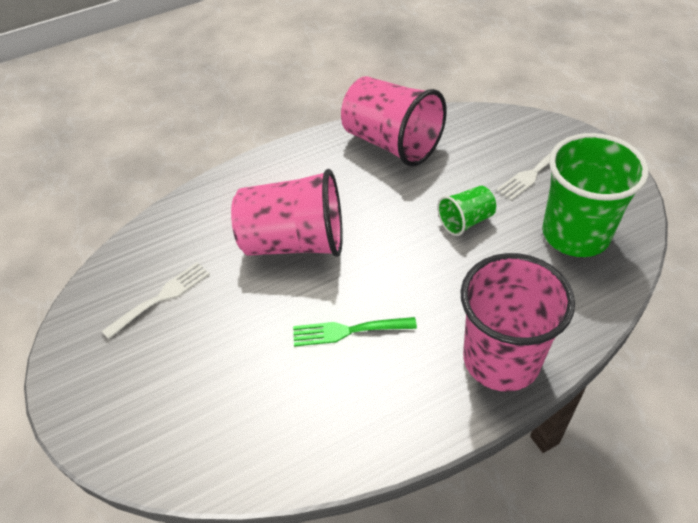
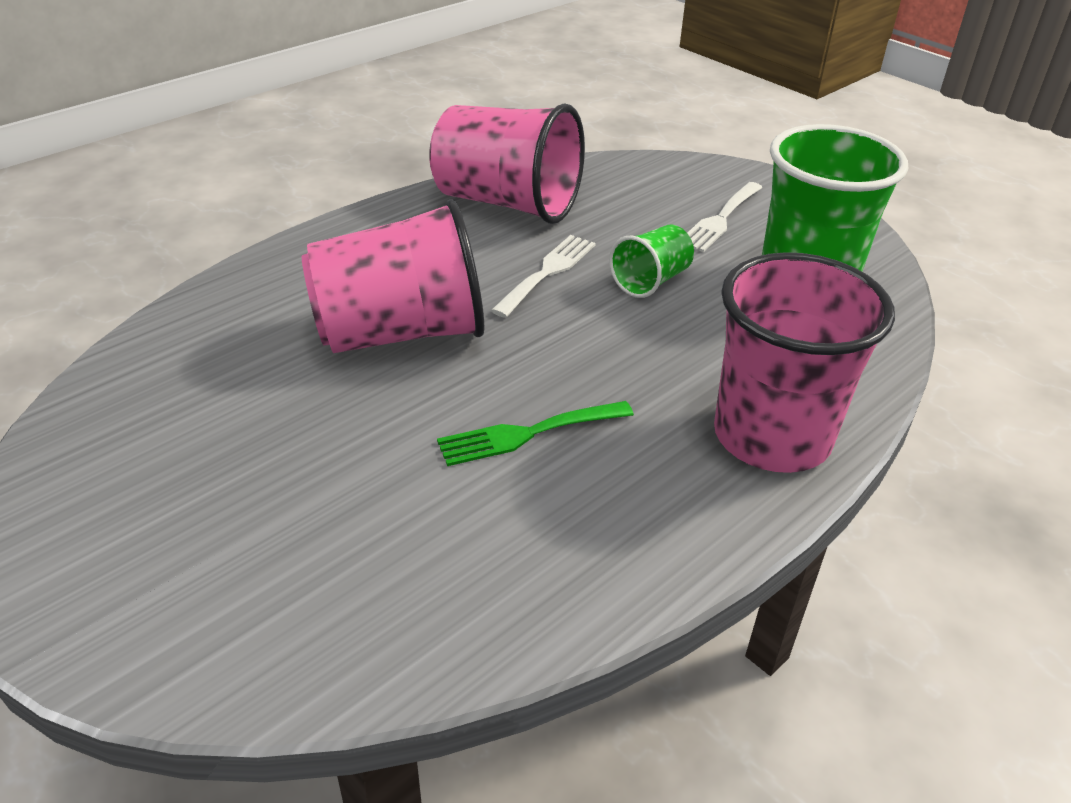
camera: 20 degrees left, 10 degrees down
white fork [102,262,210,339] -> white fork moved to [491,235,596,318]

